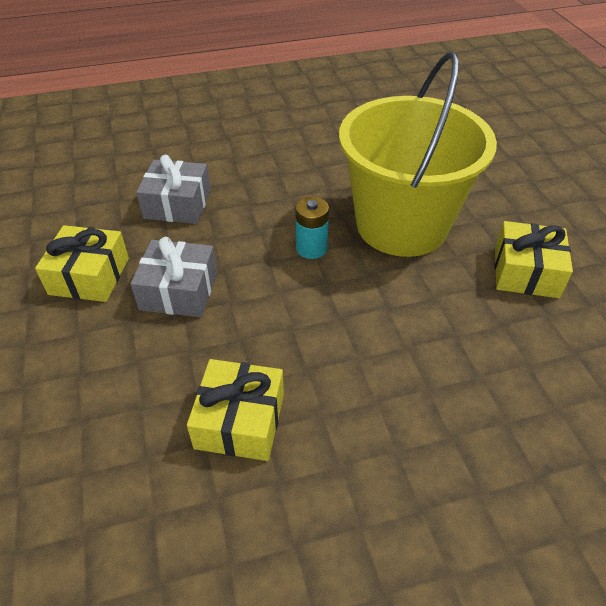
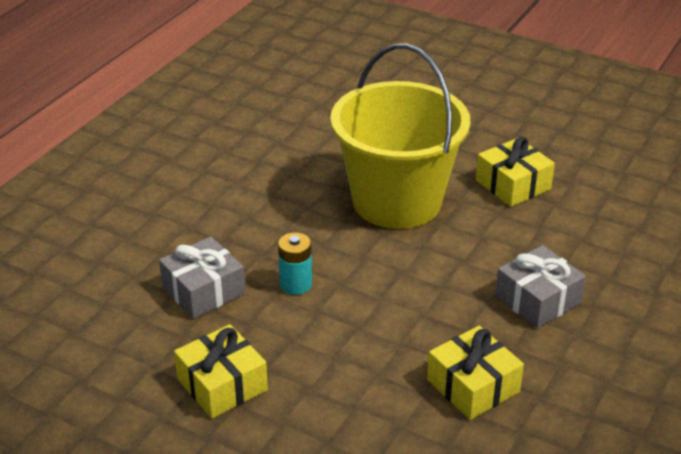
camera: 45 degrees left, 10 degrees down
grey gift [130,237,217,317] -> grey gift moved to [495,245,586,328]
turquoise battery [296,197,329,259] -> turquoise battery moved to [278,233,312,295]

